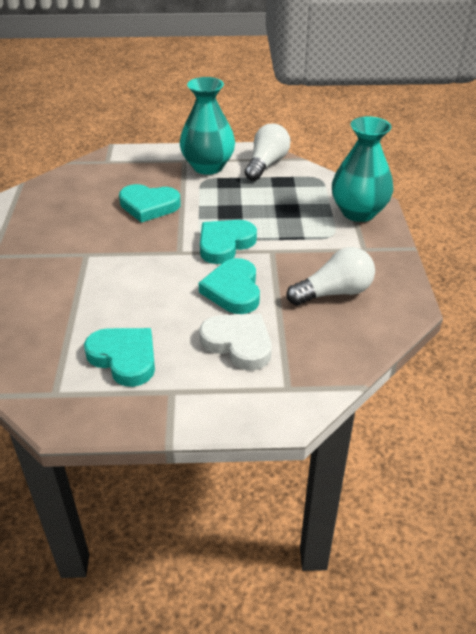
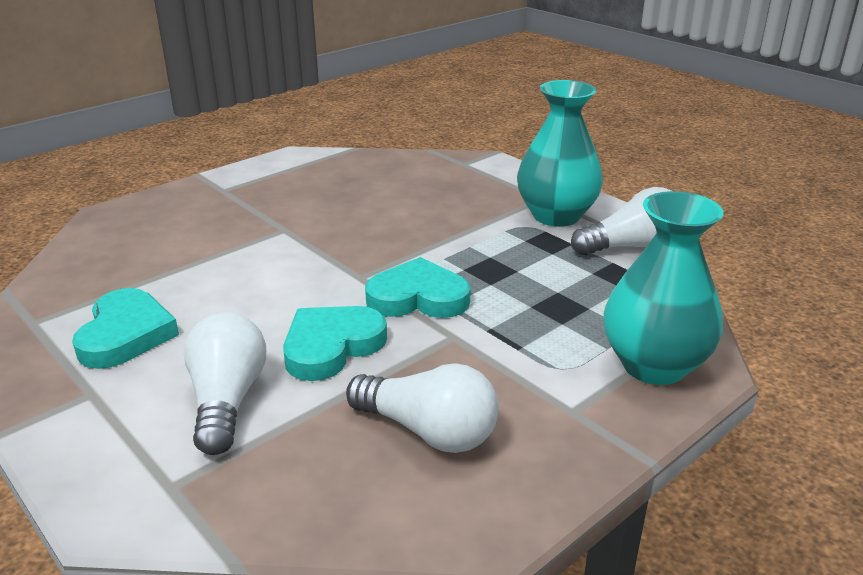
camera: 50 degrees right, 10 degrees down
turquoise heart [119,184,181,223] -> none
white heart [199,314,272,370] -> white light bulb [184,312,266,455]

